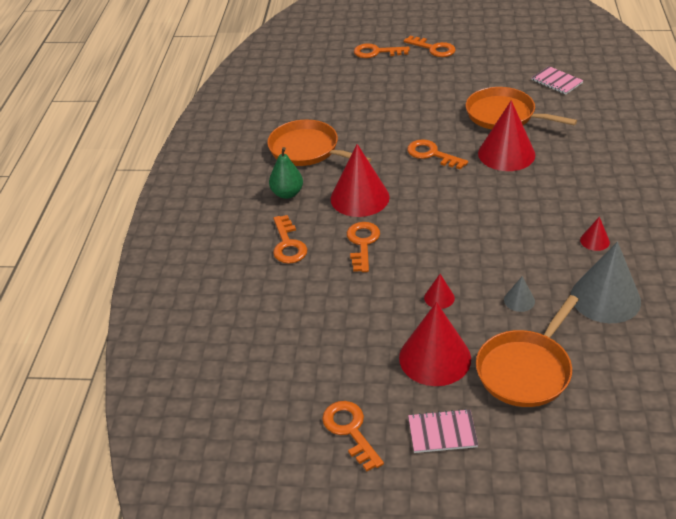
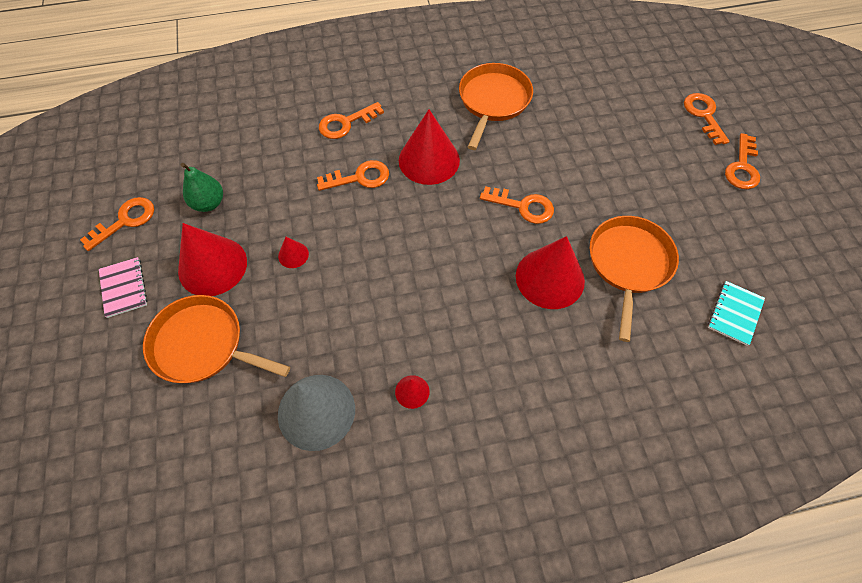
camera: 70 degrees right, 20 degrees up
green pear [269,147,303,199] -> green pear moved to [181,163,223,212]
orange key [407,139,468,170] -> orange key turned 90 degrees clockwise [480,186,554,224]
grey cone [504,276,535,312] -> none
pink notebook [531,66,584,95] -> turquoise notebook [708,281,765,346]

